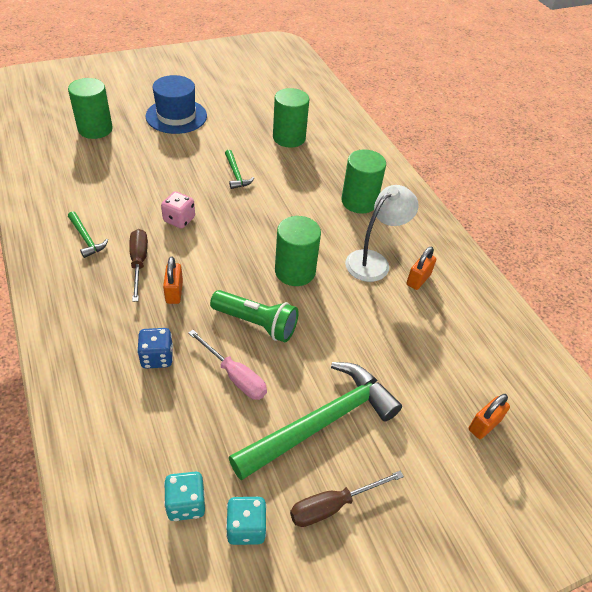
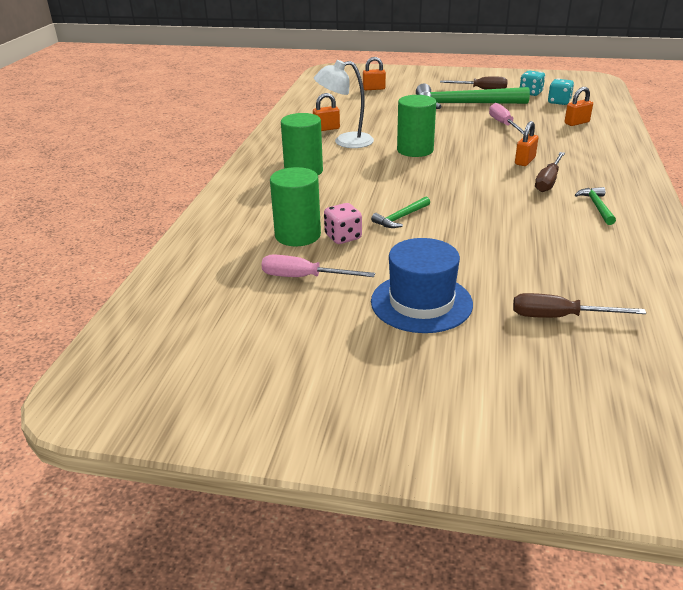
camera: 140 degrees left, 15 degrees down
green cylinder [68,78,113,139] -> brown screwdriver [513,293,646,318]
blue dice [137,328,173,369] -> none
pink dice [161,191,195,229] -> pink dice moved to [324,203,362,244]
green flashlight [210,290,298,342] -> none
green hammer [225,150,254,189] -> green hammer turned 150 degrees counterclockwise [371,197,430,228]
none -> pink screwdriver [261,255,375,277]
none -> orange padlock [564,87,593,126]

